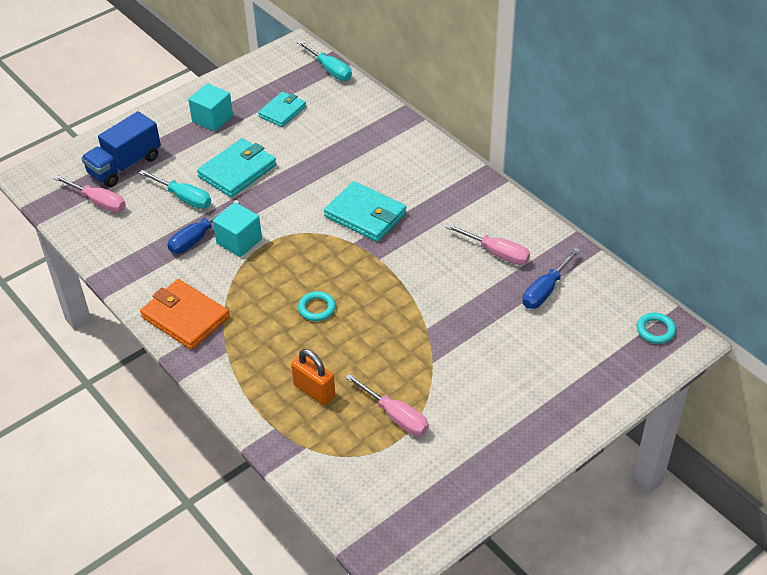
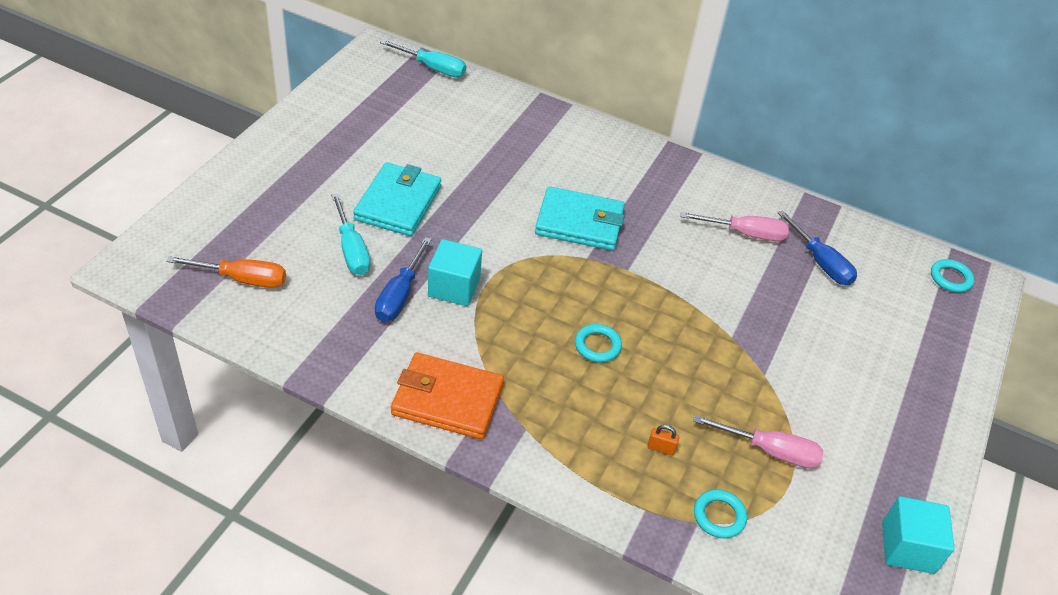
camera: 30 degrees left, 0 degrees up
pink screwdriver [53,175,126,213] -> orange screwdriver [166,256,286,288]
blue truck [81,111,161,187] -> none
turquoise screwdriver [139,170,211,209] -> turquoise screwdriver turned 60 degrees clockwise [331,193,370,275]
turquoise cube [188,83,233,132] -> turquoise cube moved to [882,496,955,574]
turquoise wallet [258,92,306,127] -> none
orange padlock [291,349,335,406] -> orange padlock [647,425,679,456], size x0.49
blue screwdriver [523,248,581,309] -> blue screwdriver turned 45 degrees counterclockwise [778,210,857,286]
none -> turquoise ring [694,489,747,538]

